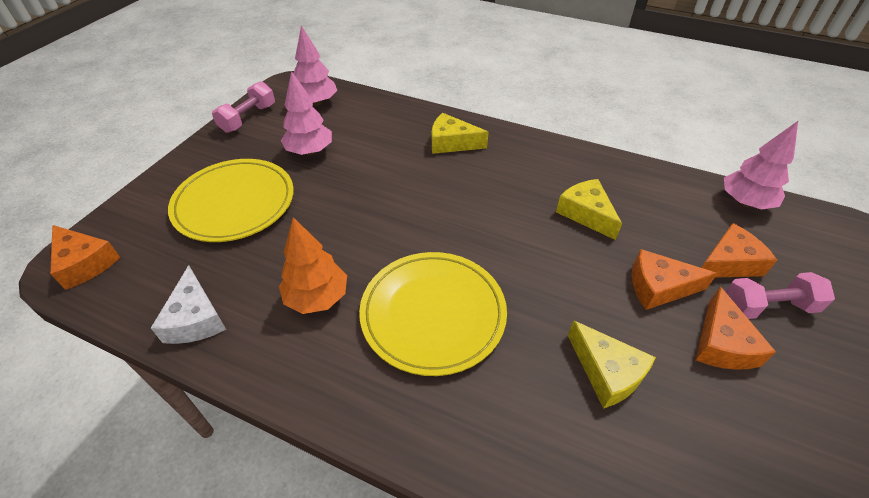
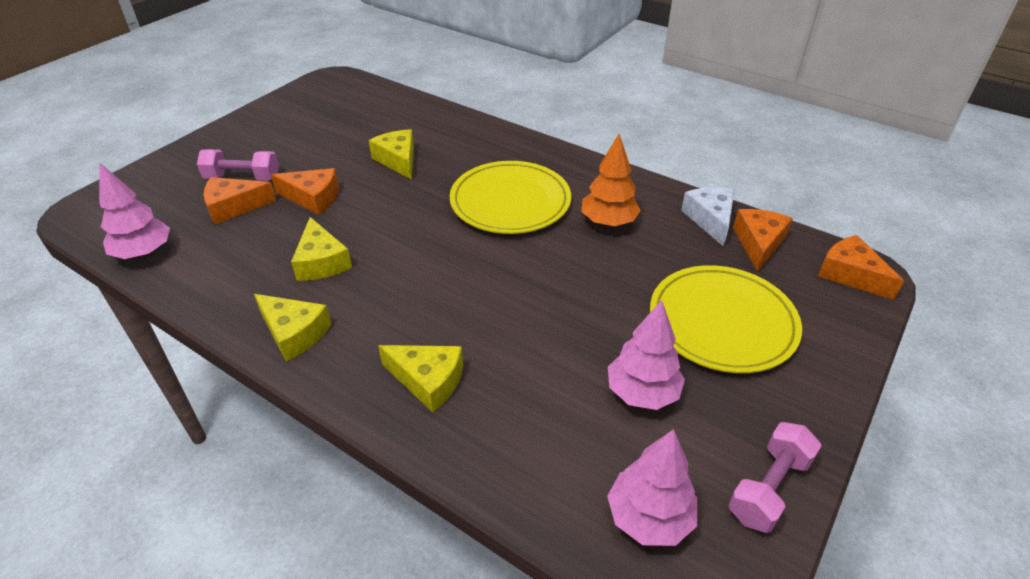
camera: 170 degrees left, 5 degrees down
orange cheese [696,287,776,370] -> orange cheese moved to [733,209,793,272]
none -> yellow cheese [254,294,331,361]

